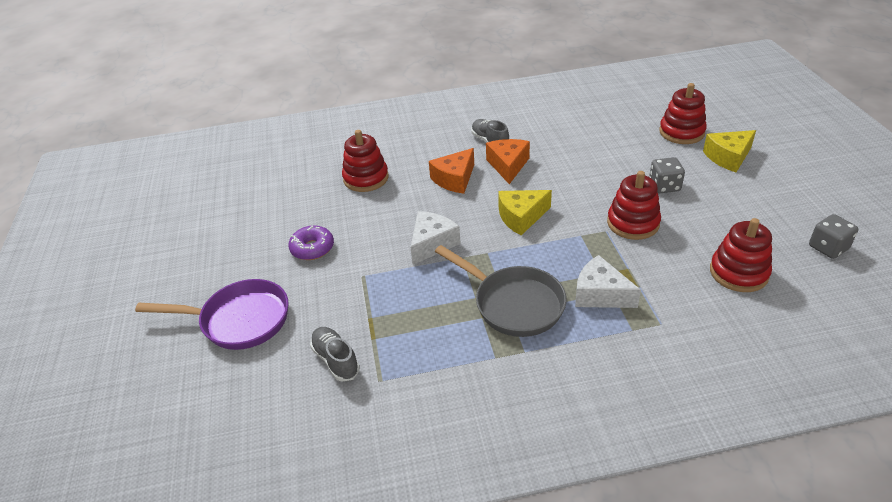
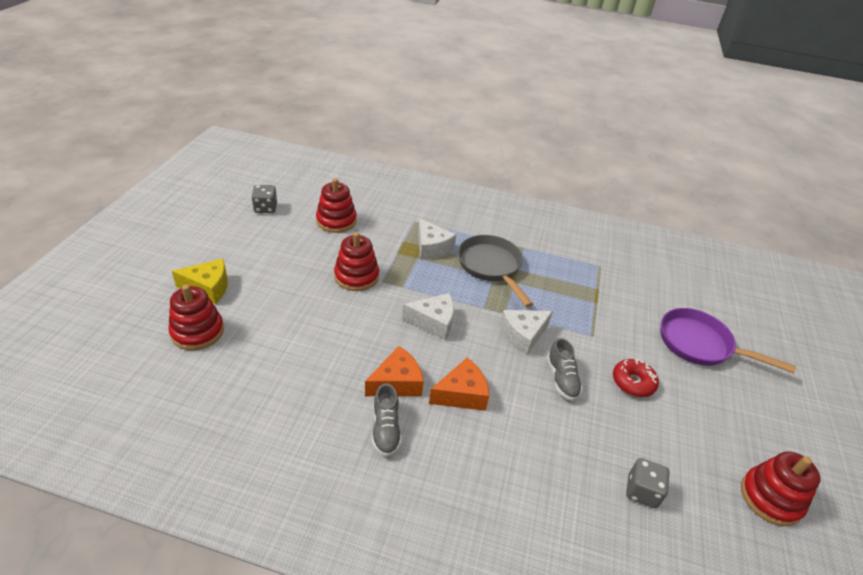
camera: 160 degrees left, 0 degrees up
purple donut [288,226,334,260] -> red donut [613,359,659,397]
grey shoe [310,327,360,382] -> grey shoe moved to [547,338,583,401]
red stacking toy [342,130,389,192] -> red stacking toy moved to [741,451,820,526]
orange cheese [486,139,530,184] -> orange cheese turned 150 degrees counterclockwise [365,346,424,396]
yellow cheese [498,190,552,235] -> white cheese [402,293,454,340]
grey dice [649,157,685,193] -> grey dice moved to [626,458,670,508]

